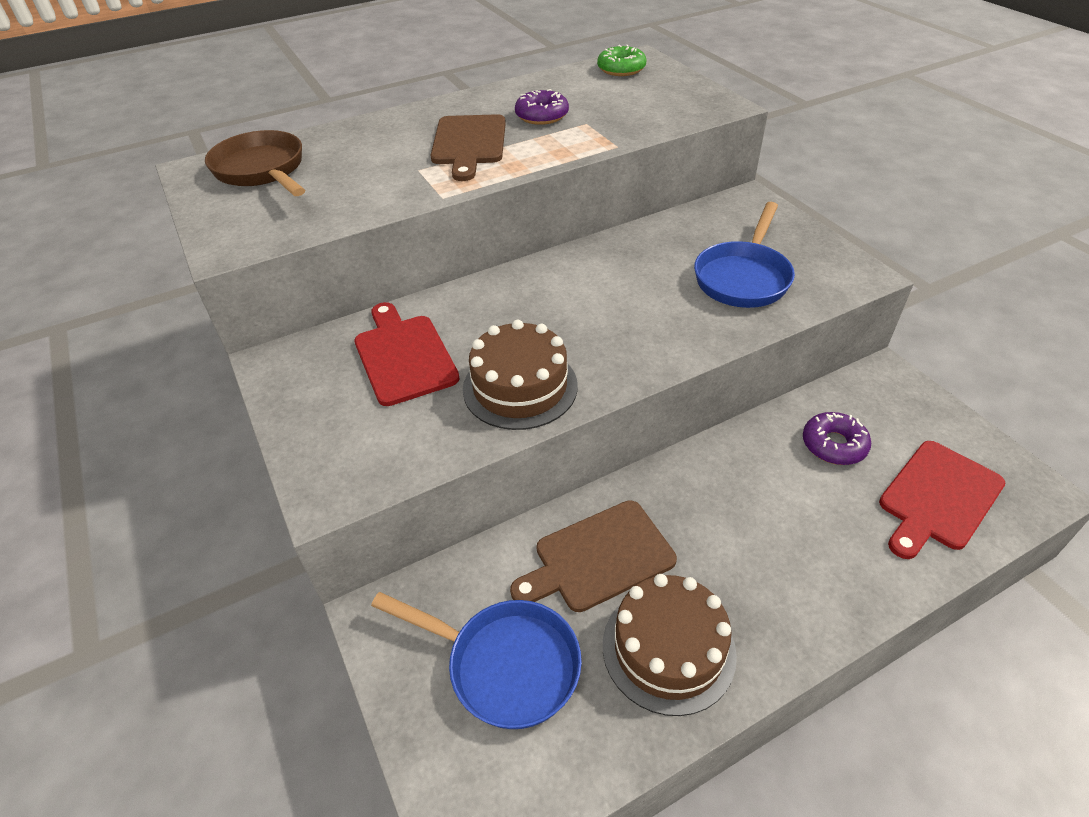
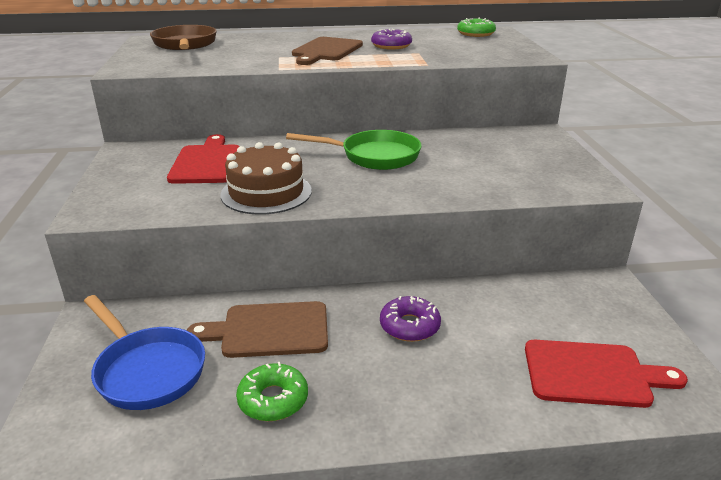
camera: 20 degrees right, 15 degrees down
brown cake [603,574,737,716] -> green donut [236,362,308,421]
blue pan [694,202,795,308] -> none
purple donut [803,412,871,465] -> purple donut moved to [380,296,441,342]
red cutting board [879,441,1005,559] -> red cutting board turned 150 degrees counterclockwise [525,340,688,408]
none -> green pan [286,130,422,170]

